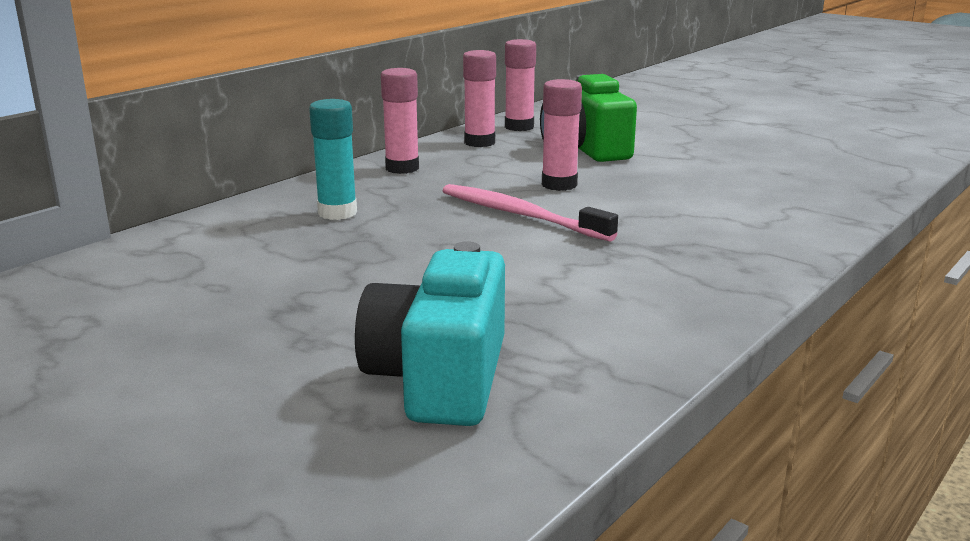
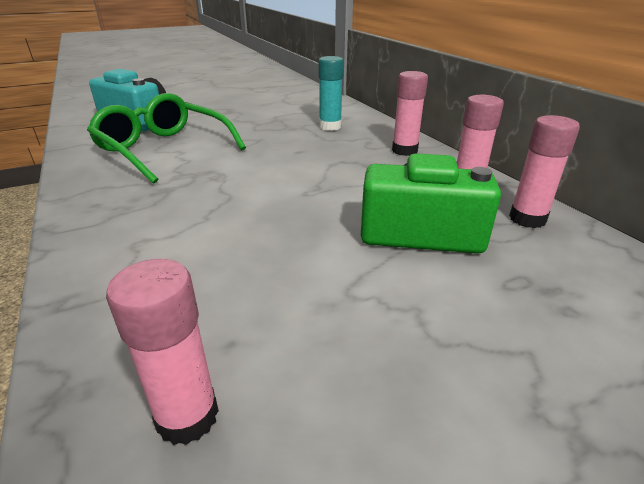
camera: 115 degrees right, 10 degrees up
pink toothbrush [443,184,618,242] -> none
pink glue stick [542,79,582,191] -> pink glue stick moved to [106,259,219,445]
none -> green glasses [87,93,246,184]

